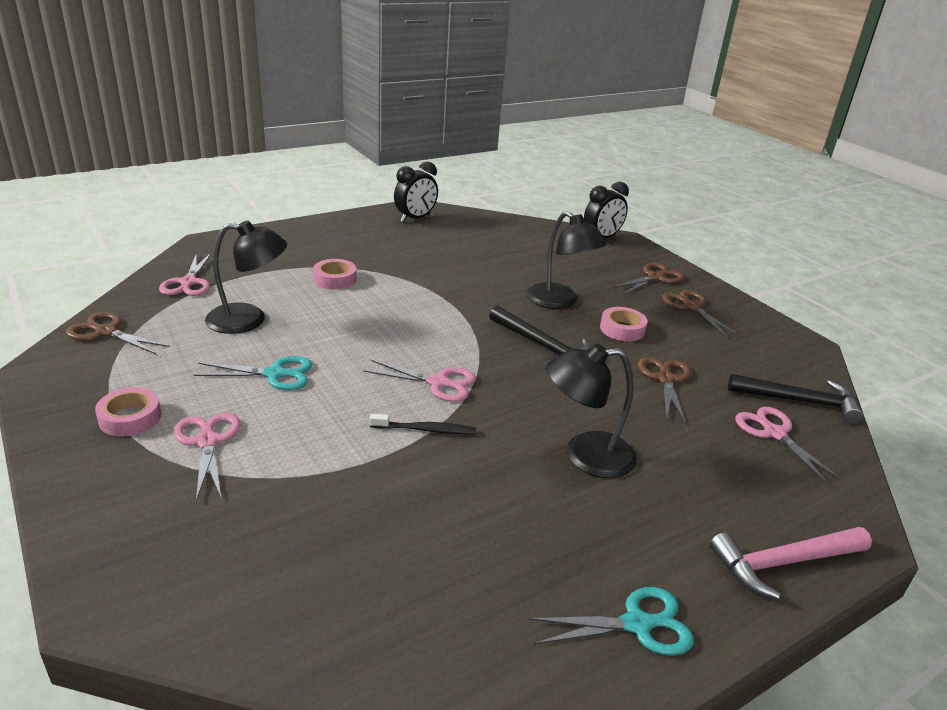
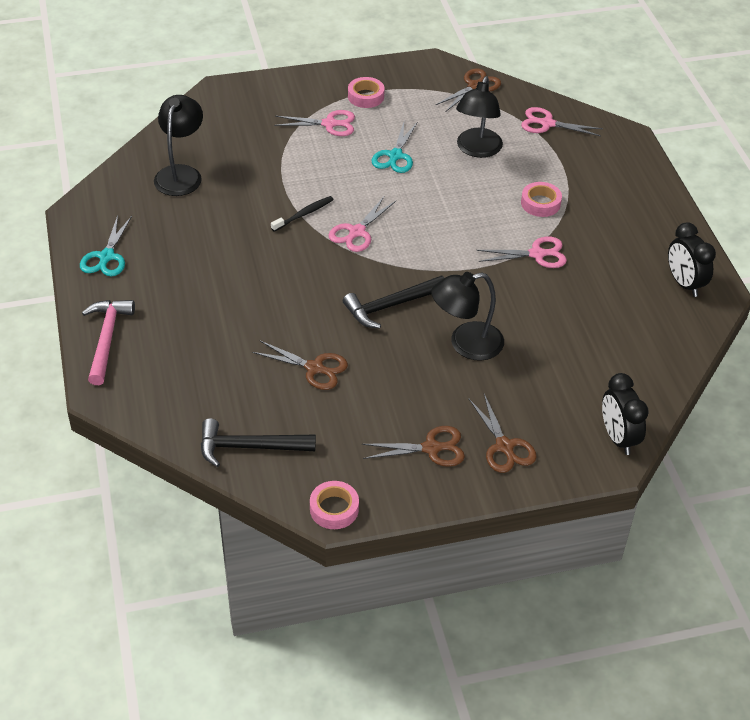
camera: 110 degrees right, 15 degrees up
black toothbrush [370,414,476,434] -> black toothbrush turned 150 degrees counterclockwise [271,196,334,232]
black lamp [546,344,637,478] -> black lamp moved to [154,95,203,196]
pink tape [600,307,648,341] -> pink tape moved to [310,481,359,529]
black hammer [728,374,864,424] -> black hammer turned 60 degrees clockwise [201,418,316,467]
pink scissors [735,407,844,485] -> pink scissors moved to [476,236,567,268]

